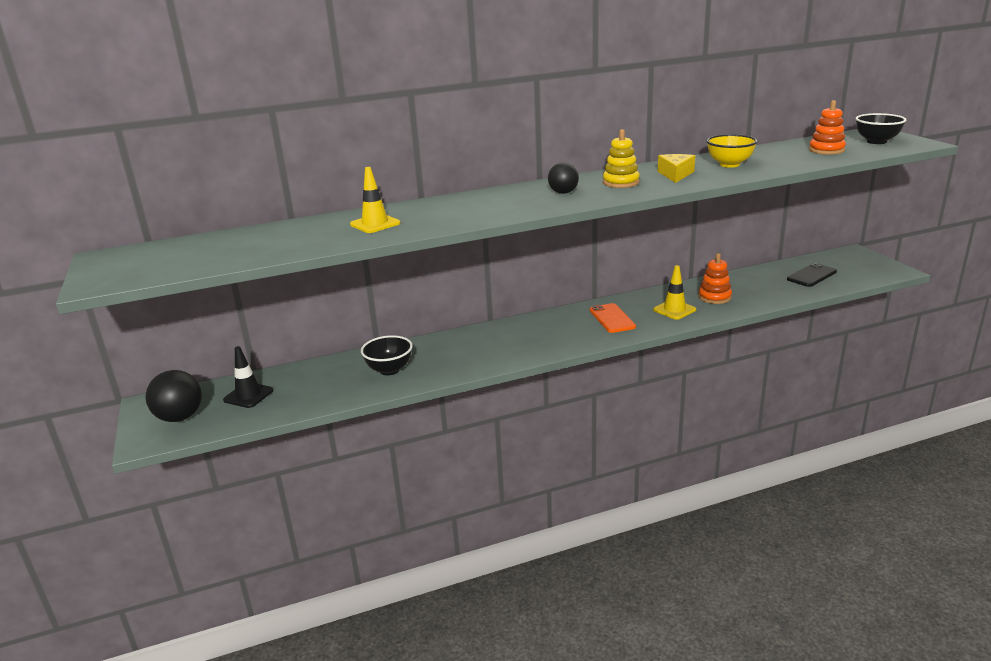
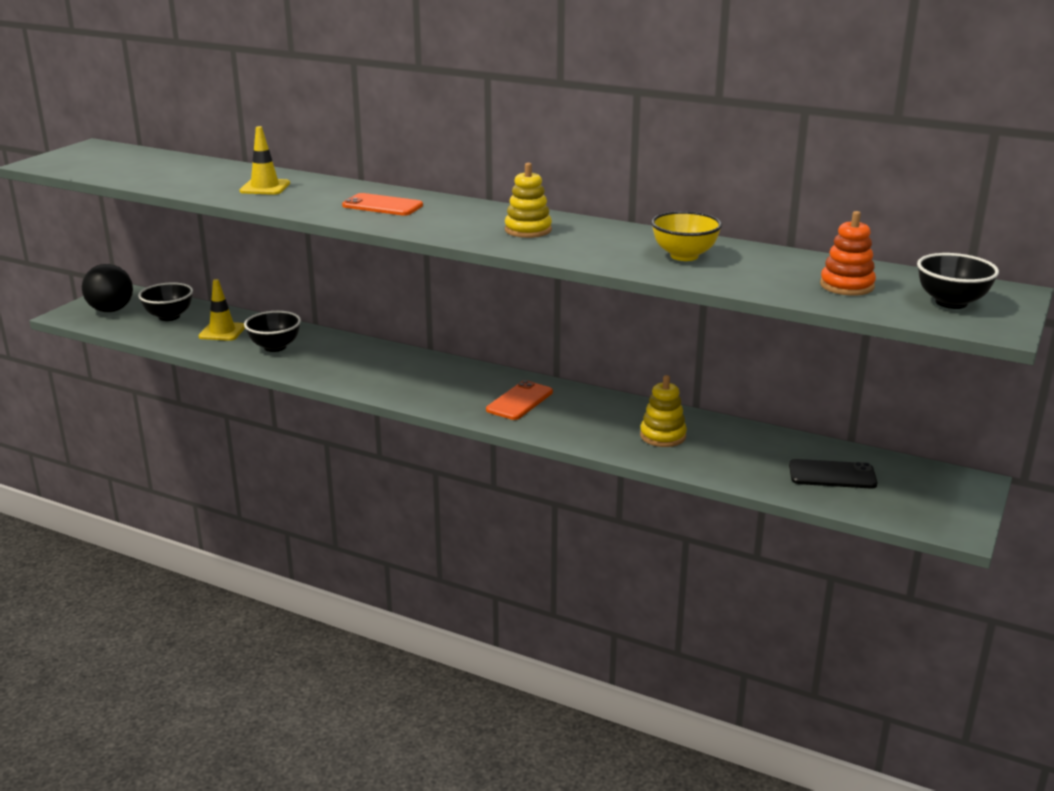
camera: 45 degrees right, 0 degrees up
black traffic cone [223,346,273,408] -> black bowl [138,282,193,321]
black ball [548,162,579,194] -> none
yellow traffic cone [653,265,696,320] -> yellow traffic cone moved to [199,279,245,341]
yellow cheese [658,154,695,183] -> none
orange stacking toy [698,253,732,304] -> yellow stacking toy [640,375,687,447]
none -> orange phone [342,193,423,216]

